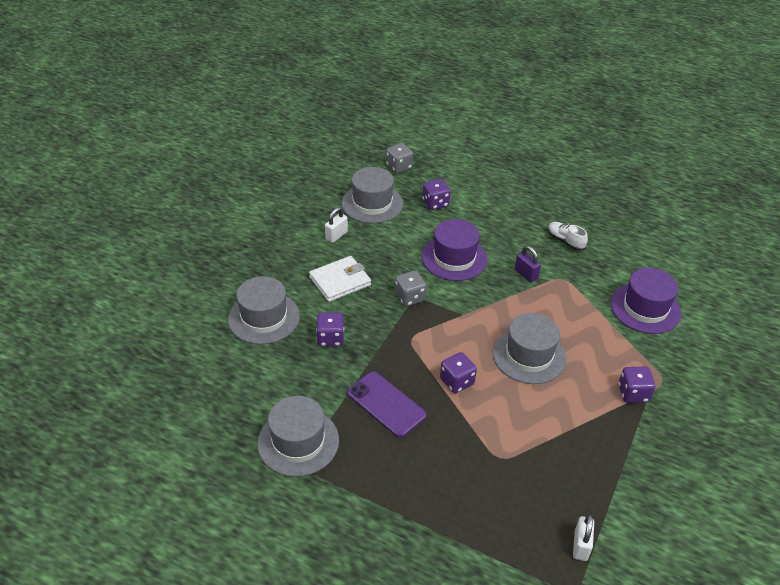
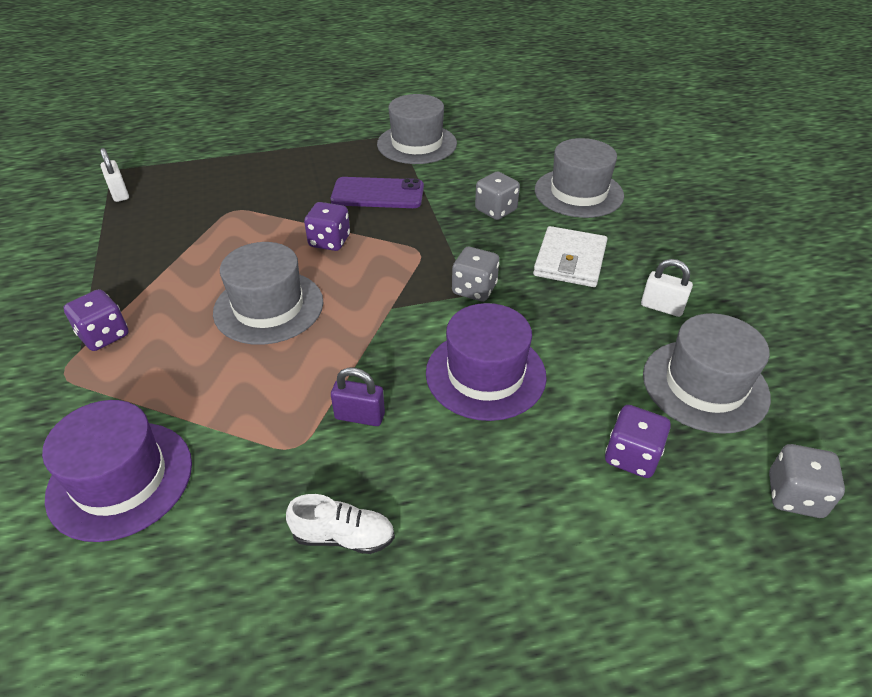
camera: 140 degrees right, 0 degrees up
purple dice [316,312,344,347] -> grey dice [475,171,520,220]
white padlock [325,207,348,243] -> white padlock turned 60 degrees counterclockwise [641,259,693,317]

